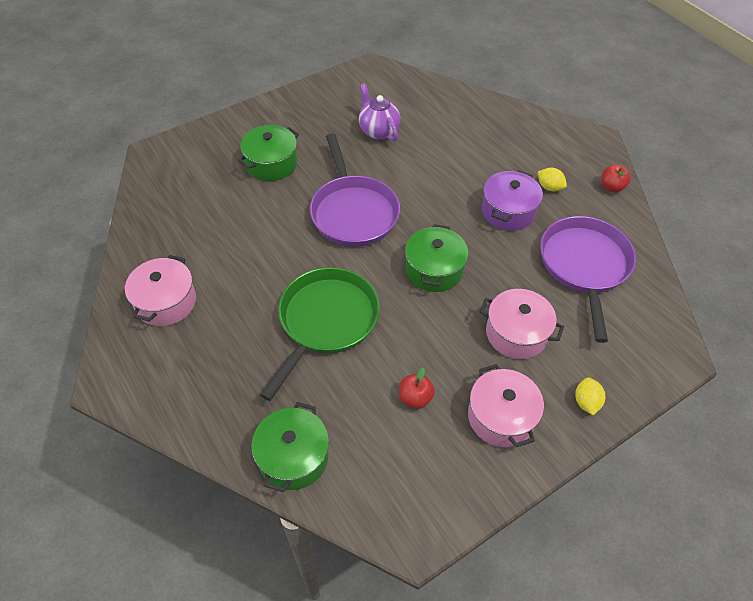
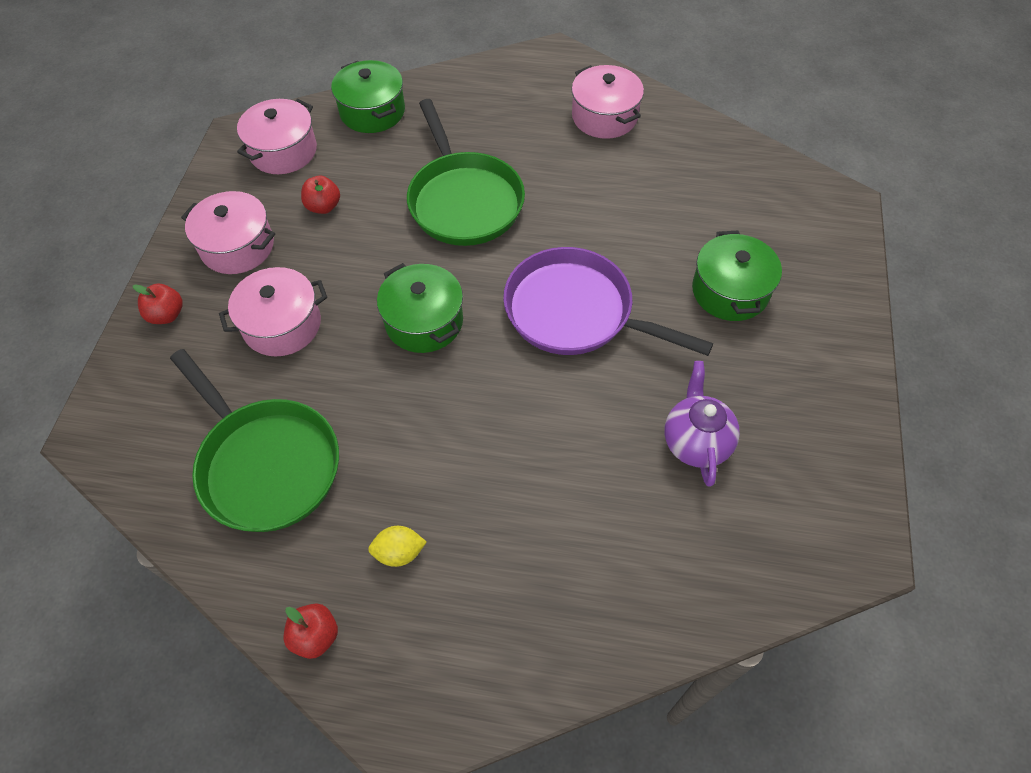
camera: 135 degrees right, 5 degrees up
purple teapot [359,83,400,141] -> purple teapot turned 105 degrees counterclockwise [665,361,740,487]
purple pot [482,170,543,231] -> none
purple pan [540,216,636,343] -> green pan [170,349,339,532]
yellow lemon [575,378,605,415] -> red apple [133,284,183,324]
none -> pink pot [237,99,317,174]

